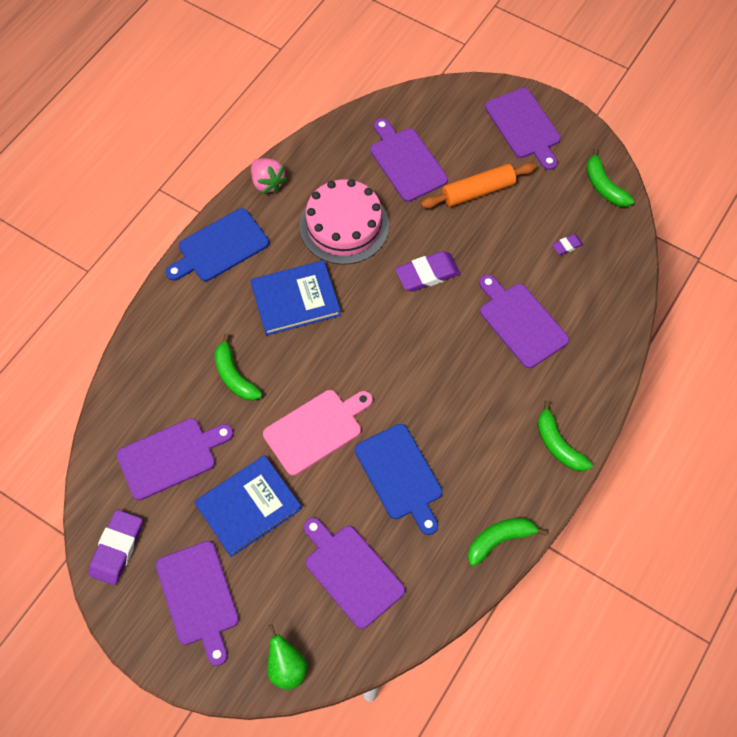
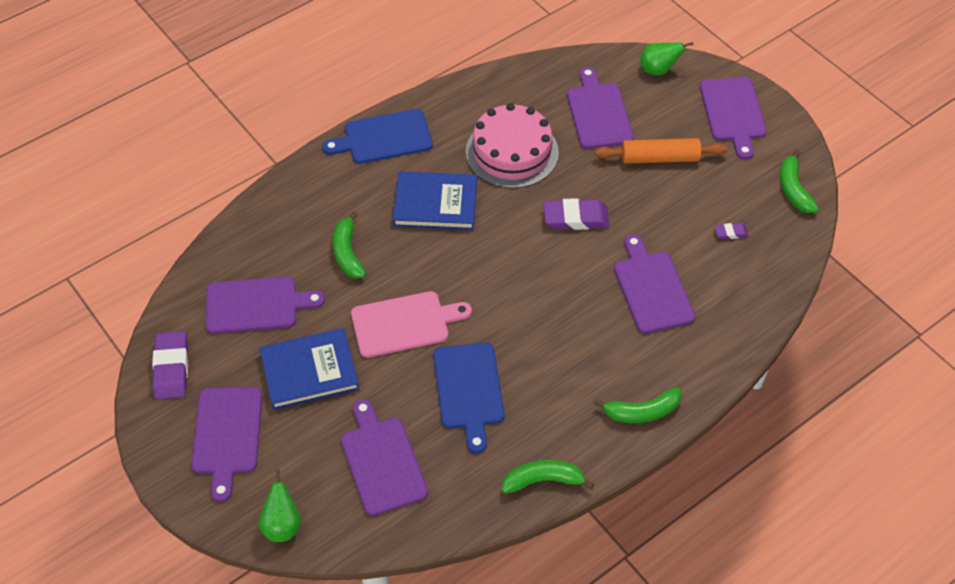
camera: 20 degrees right, 10 degrees down
purple eraser [89,510,143,585] -> purple eraser turned 45 degrees counterclockwise [152,331,188,399]
pink strawberry [251,158,288,194] -> none
green banana [537,400,593,471] -> green banana turned 90 degrees counterclockwise [594,388,681,423]
none -> green pear [640,42,693,76]

